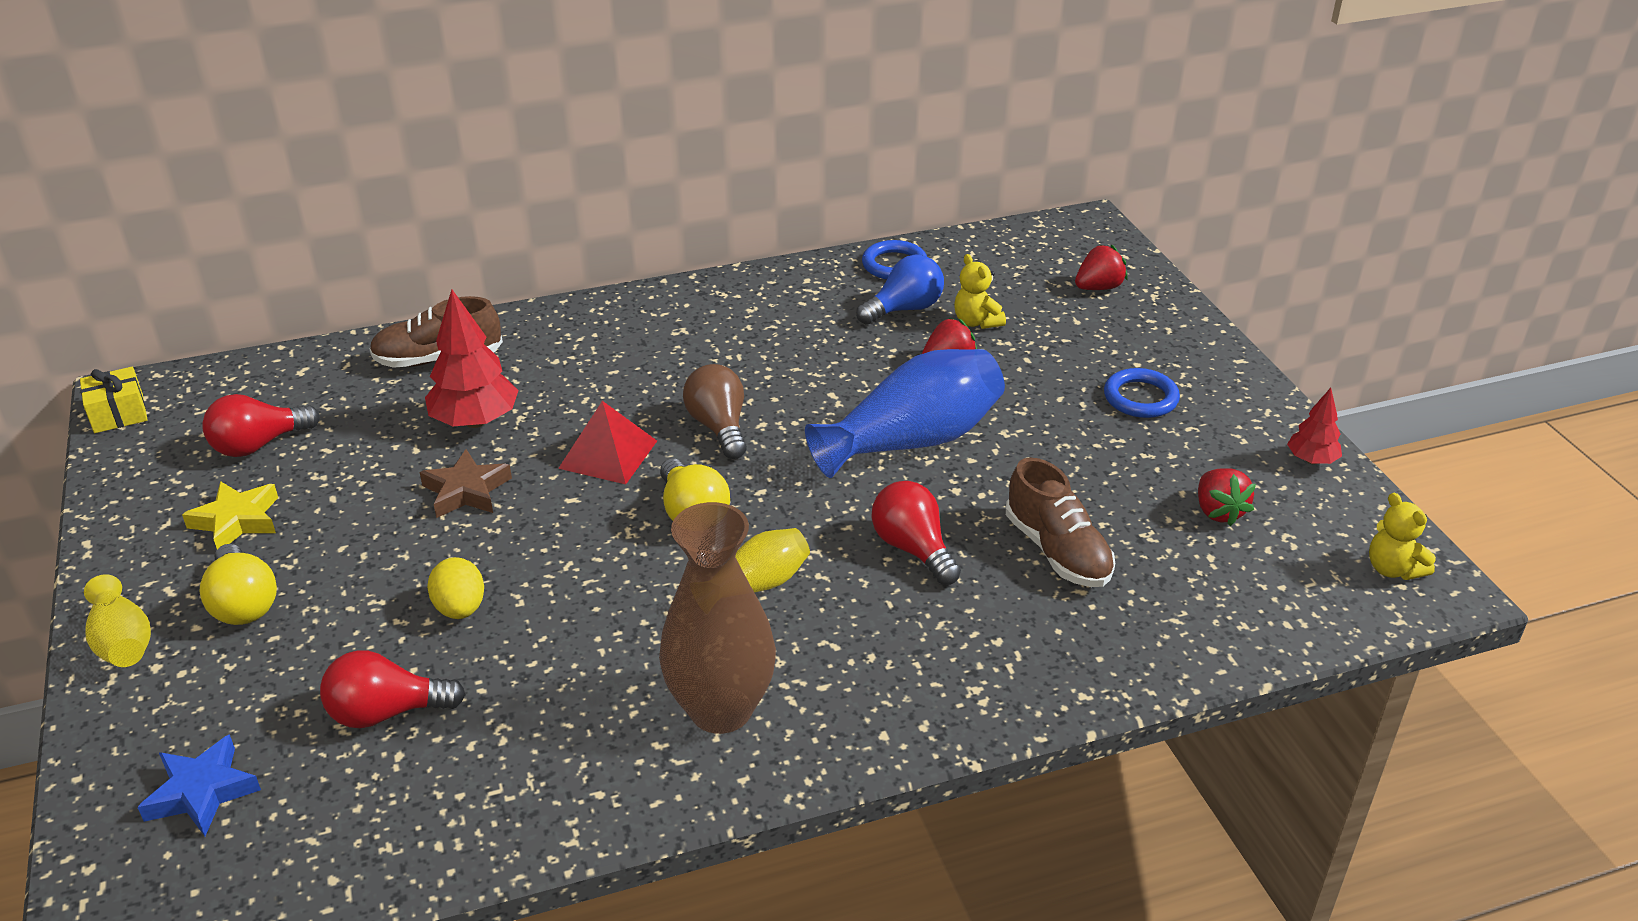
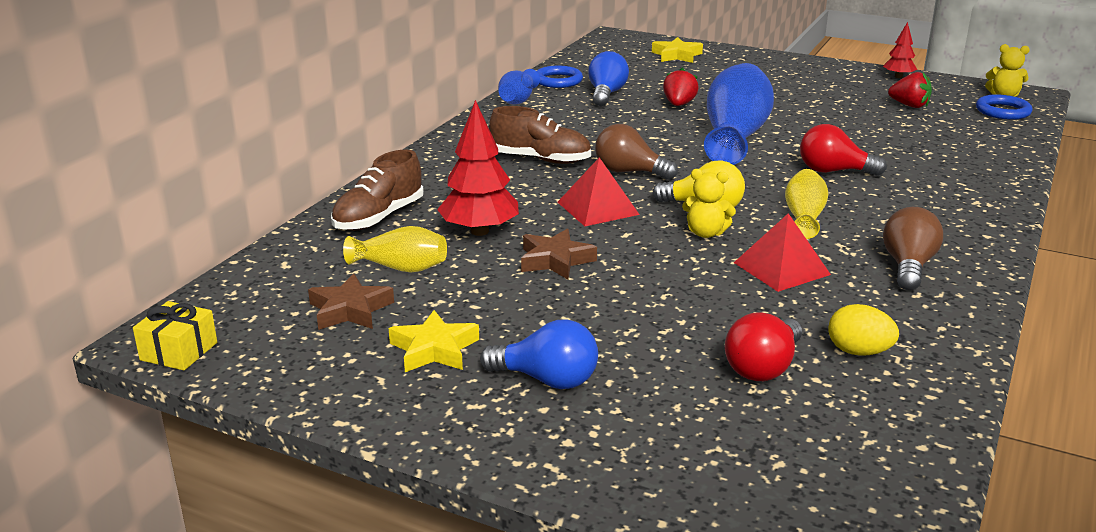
camera: 45 degrees left, 10 degrees down
yellow vase [84,574,151,667] -> yellow vase moved to [343,226,447,273]
blue star [137,734,261,836] -> none
yellow light bulb [199,544,277,625] -> blue light bulb [480,320,598,389]
red light bulb [202,394,320,457] -> brown star [308,274,394,330]
yellow egg [427,557,484,619] -> yellow egg moved to [828,304,899,356]
brown vase [659,502,776,734] -> brown light bulb [883,207,943,290]
yellow teddy bear [954,254,1006,329] -> yellow teddy bear moved to [682,169,736,238]
brown shoe [1006,457,1115,587] -> brown shoe moved to [489,106,591,164]
red strawberry [1075,244,1128,290] -> yellow star [652,37,703,63]
blue ring [1104,368,1180,418] -> blue ring moved to [976,94,1033,120]
none -> blue vase [498,69,540,105]
none -> red pyramid [734,213,831,292]

